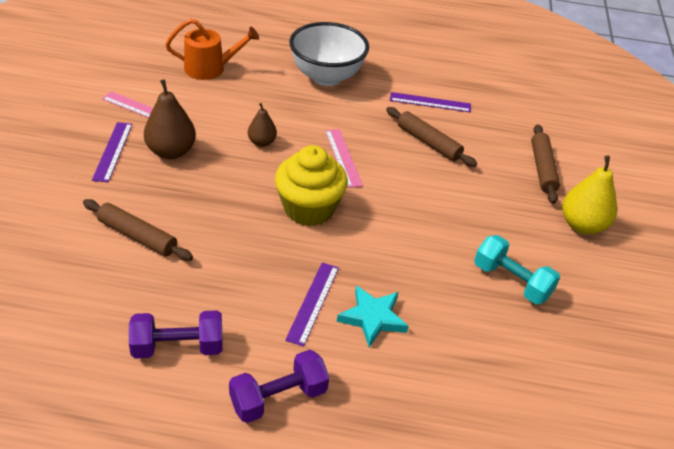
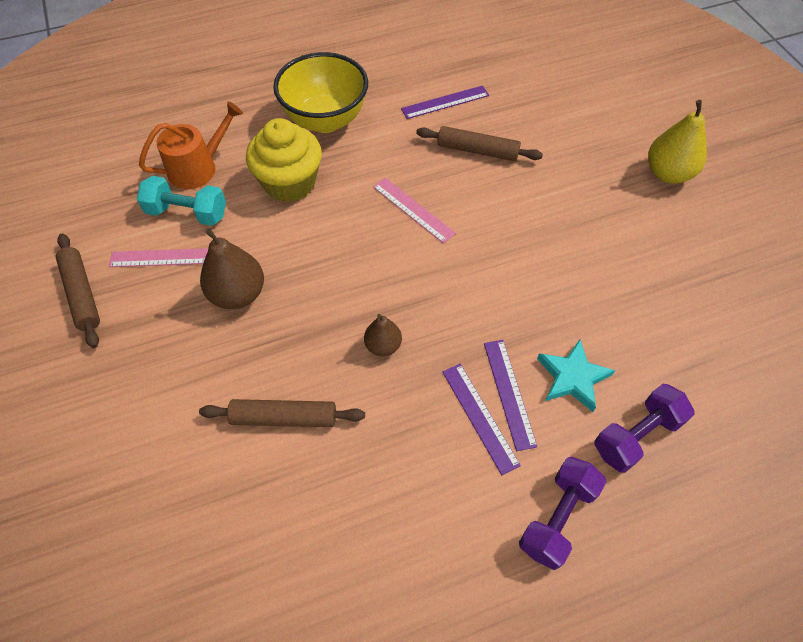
camera: 25 degrees left, 15 degrees up
purple ruler [92,122,133,182] -> purple ruler moved to [443,364,521,475]
purple dumbbell [129,310,223,359] -> purple dumbbell moved to [594,384,695,473]
brown pear [248,103,277,147] -> brown pear moved to [364,314,402,356]
yellow cupcake [275,145,348,226] -> yellow cupcake moved to [246,118,322,202]
white bowl [289,22,369,86] -> yellow bowl [273,52,368,133]
turquoise dumbbell [474,235,560,304] -> turquoise dumbbell moved to [137,176,226,226]
brown rolling pin [531,124,560,204] -> brown rolling pin moved to [56,234,100,348]

